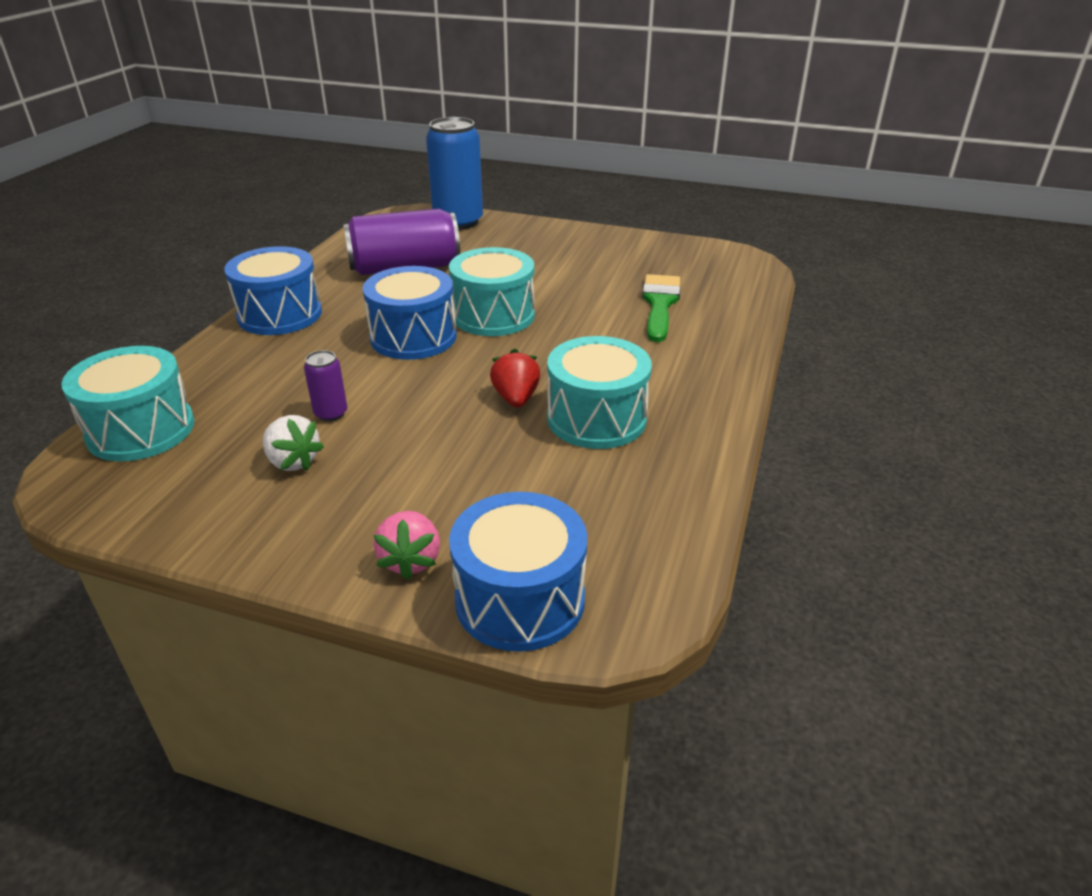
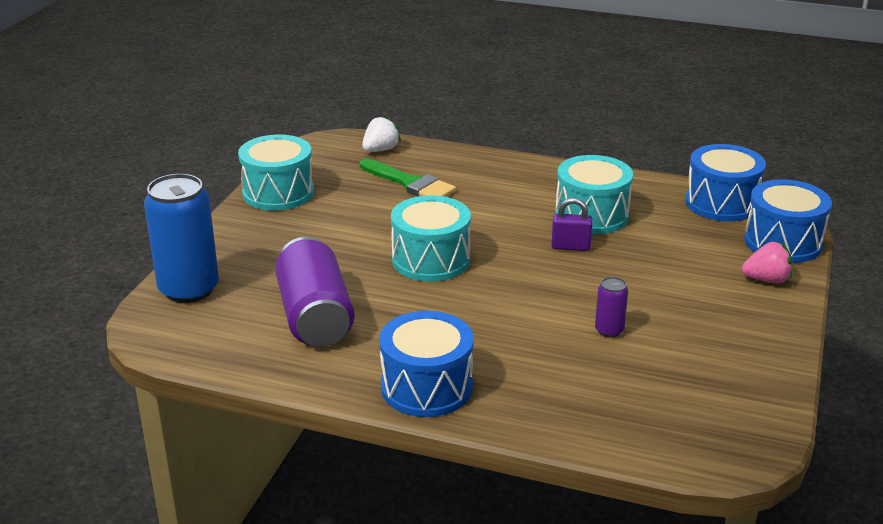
camera: 90 degrees left, 5 degrees down
turquoise drum [61,346,195,461] -> turquoise drum moved to [238,134,314,211]
white strawberry [263,415,324,471] -> white strawberry moved to [362,115,401,152]
blue drum [363,266,457,360] -> blue drum moved to [685,144,766,222]
red strawberry [490,349,540,407] -> purple padlock [551,198,592,251]
green brush [642,274,681,342] -> green brush turned 150 degrees counterclockwise [360,159,456,197]

